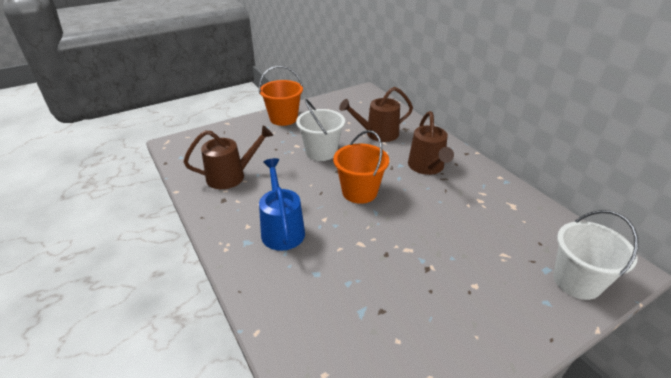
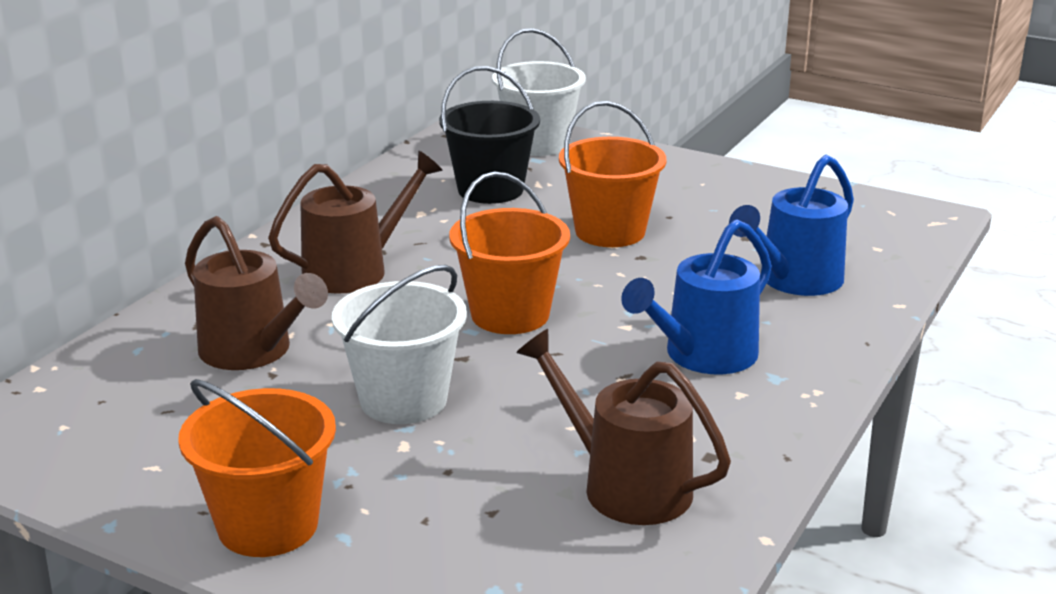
camera: 120 degrees left, 10 degrees down
none -> black bucket [439,66,540,204]
none -> orange bucket [559,101,666,247]
none -> blue watering can [729,155,854,296]

